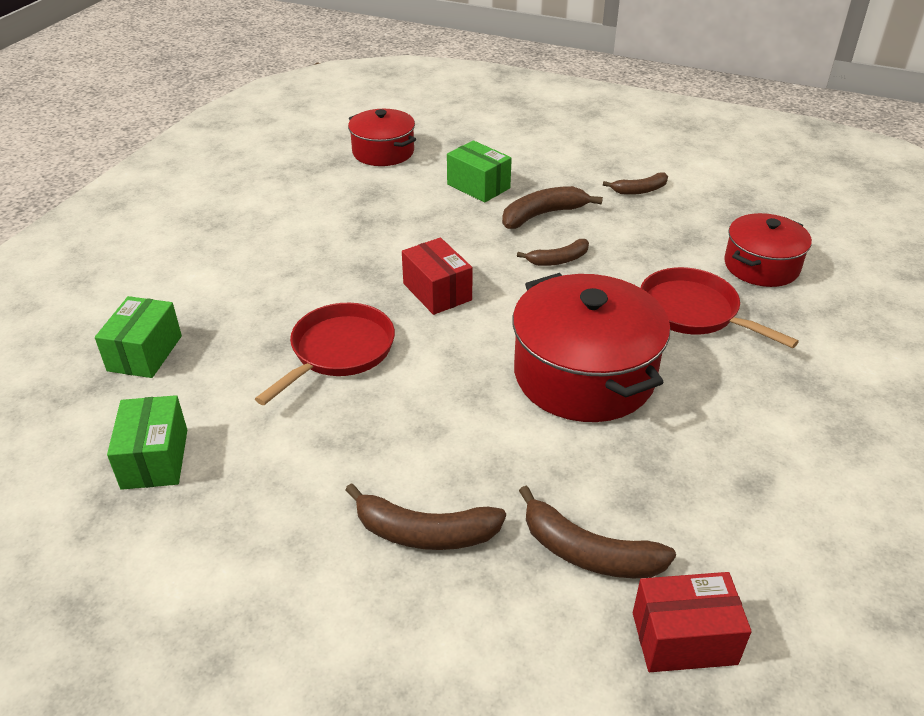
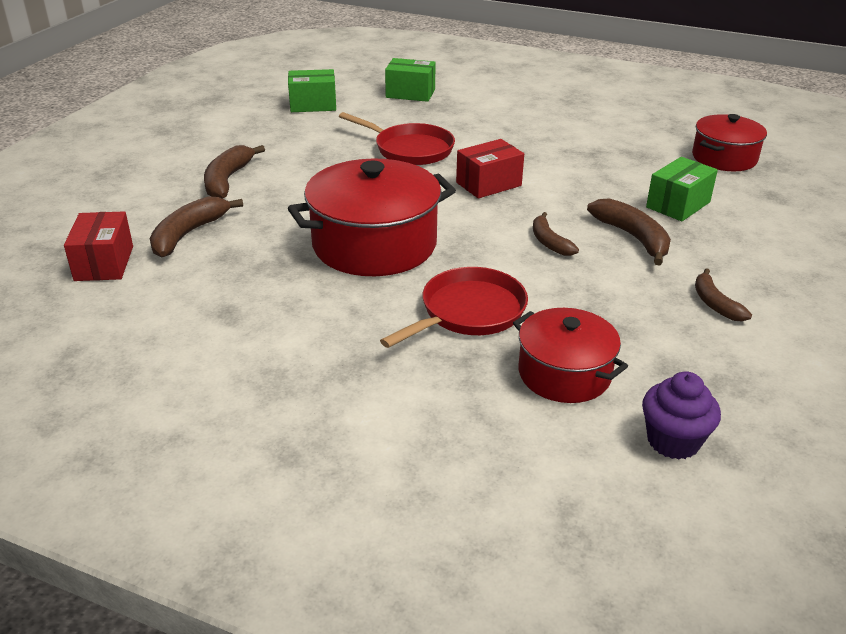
camera: 90 degrees right, 5 degrees down
none -> purple cupcake [642,371,721,460]

